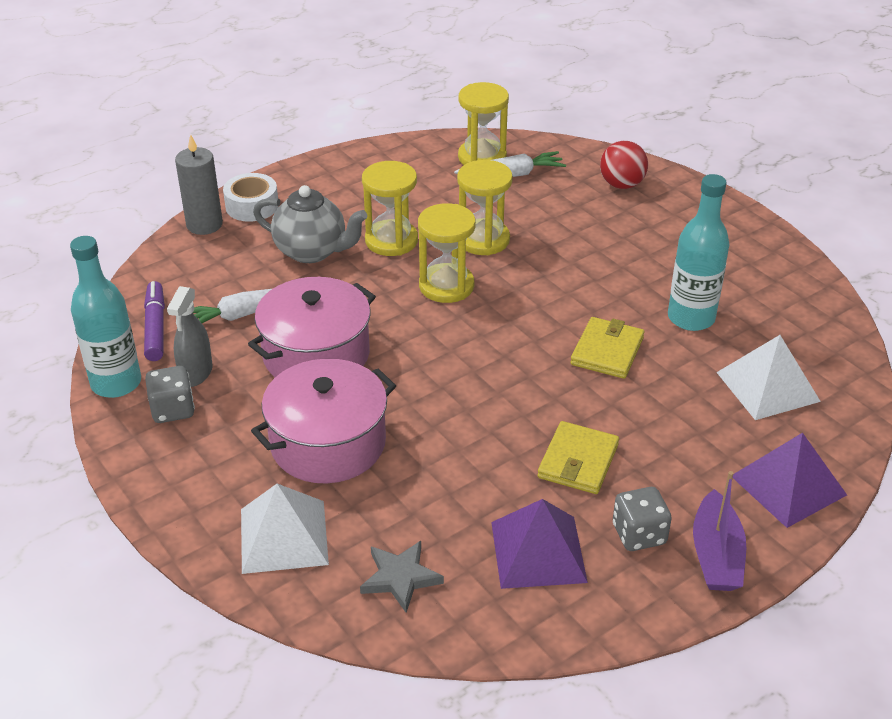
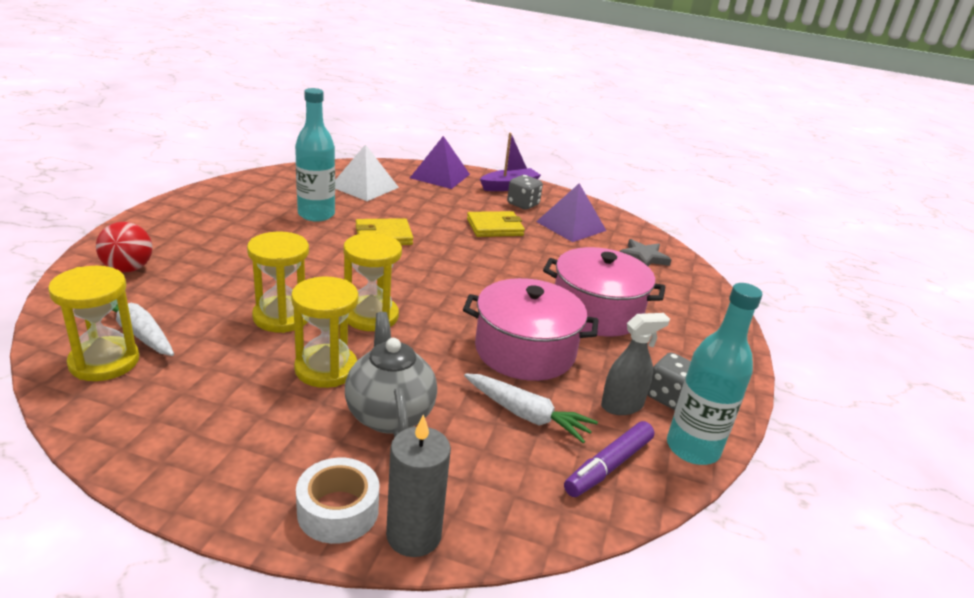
camera: 130 degrees left, 10 degrees down
white pyramid [241,484,329,574] -> none

